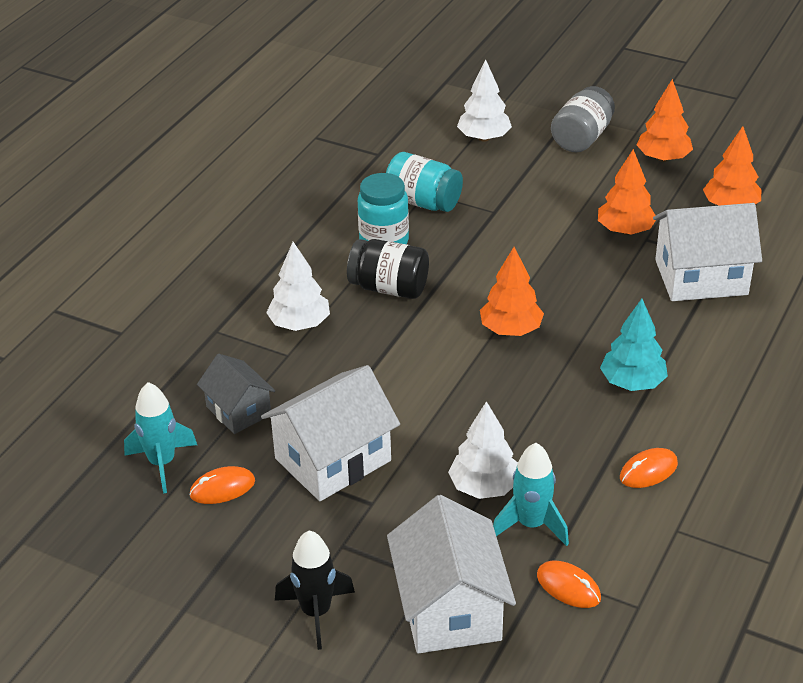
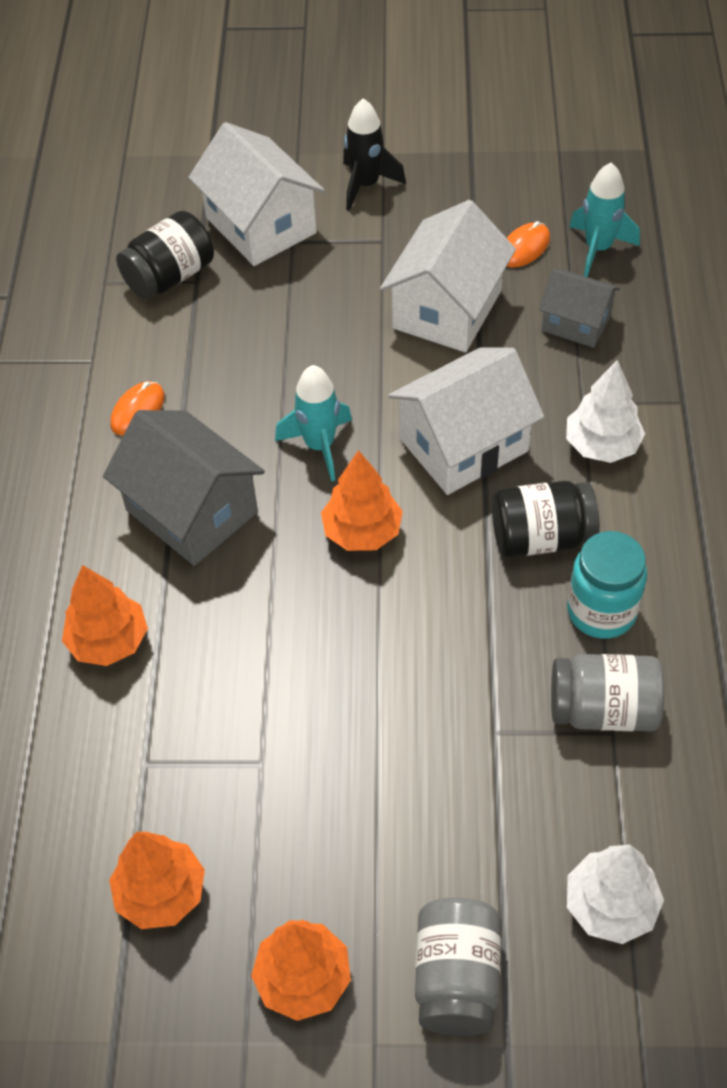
camera: 155 degrees right, 15 degrees up
turquoise jar [386,152,463,212] -> grey jar [551,654,665,731]
white tree [448,401,518,499] -> none
turquoise rocket [493,443,569,546] -> turquoise rocket moved to [275,365,352,481]
orange mouse [537,561,601,608] -> black jar [116,211,214,299]
orange tree [598,149,656,235] -> orange tree moved to [62,565,148,666]
turquoise tree [600,299,668,391] -> grey house [103,410,265,566]
white house [653,203,762,301] -> white house moved to [388,347,544,495]

